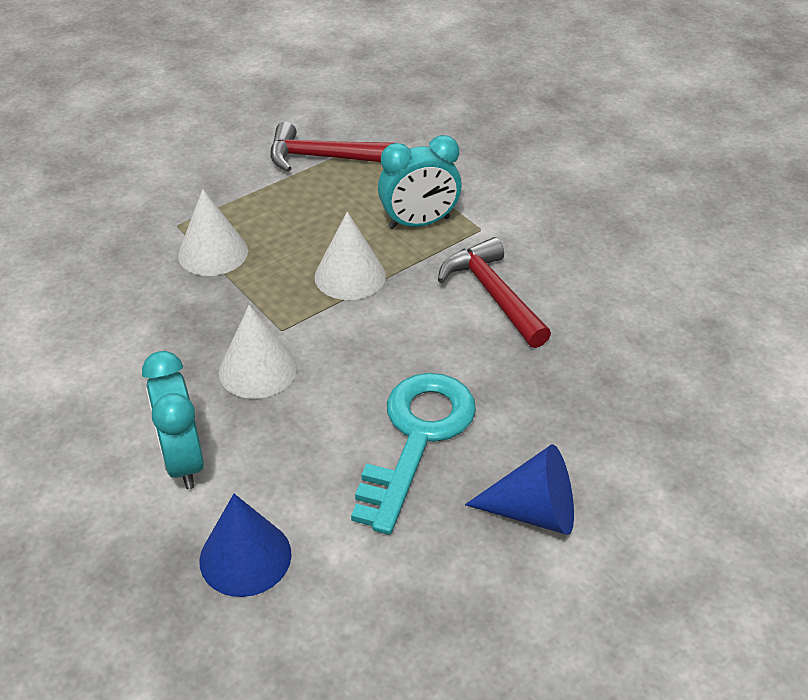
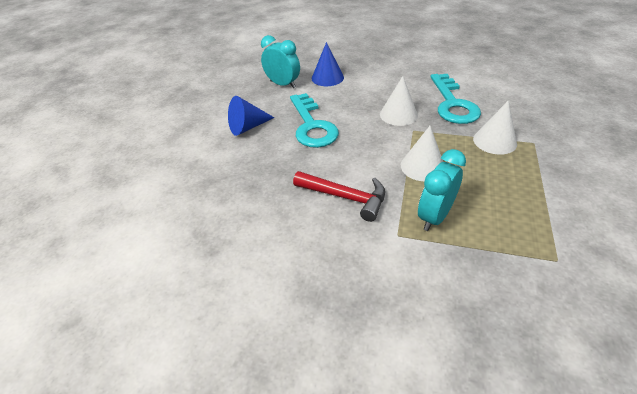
camera: 145 degrees right, 0 degrees up
turquoise clock [142,351,204,489] -> turquoise clock moved to [261,35,300,88]
red hammer [270,122,393,172] -> none
none -> turquoise key [431,74,481,124]

